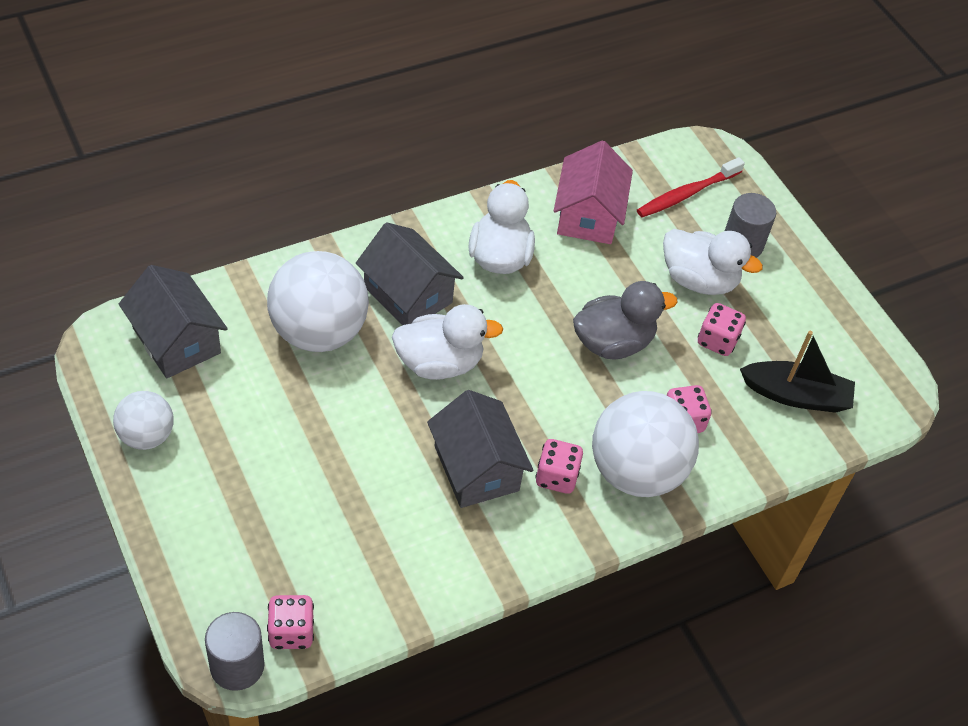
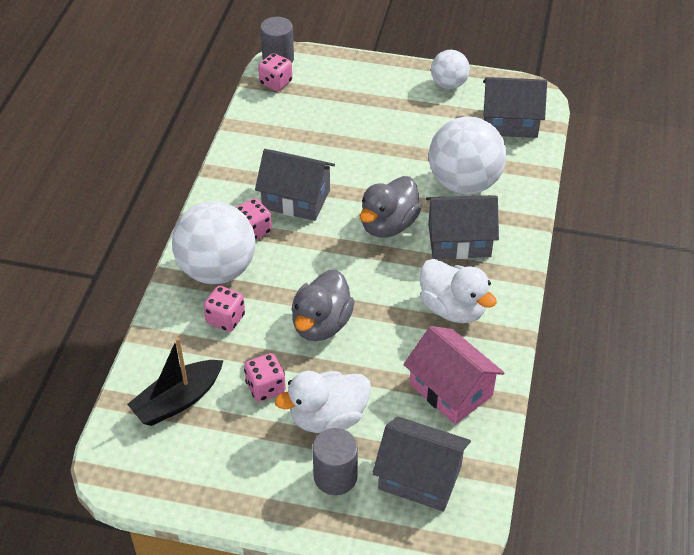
camera: 135 degrees right, 5 degrees down
white duck [392,304,503,380] -> grey duck [360,176,421,238]
red toothbrush [637,157,745,218] -> grey house [372,417,471,512]

